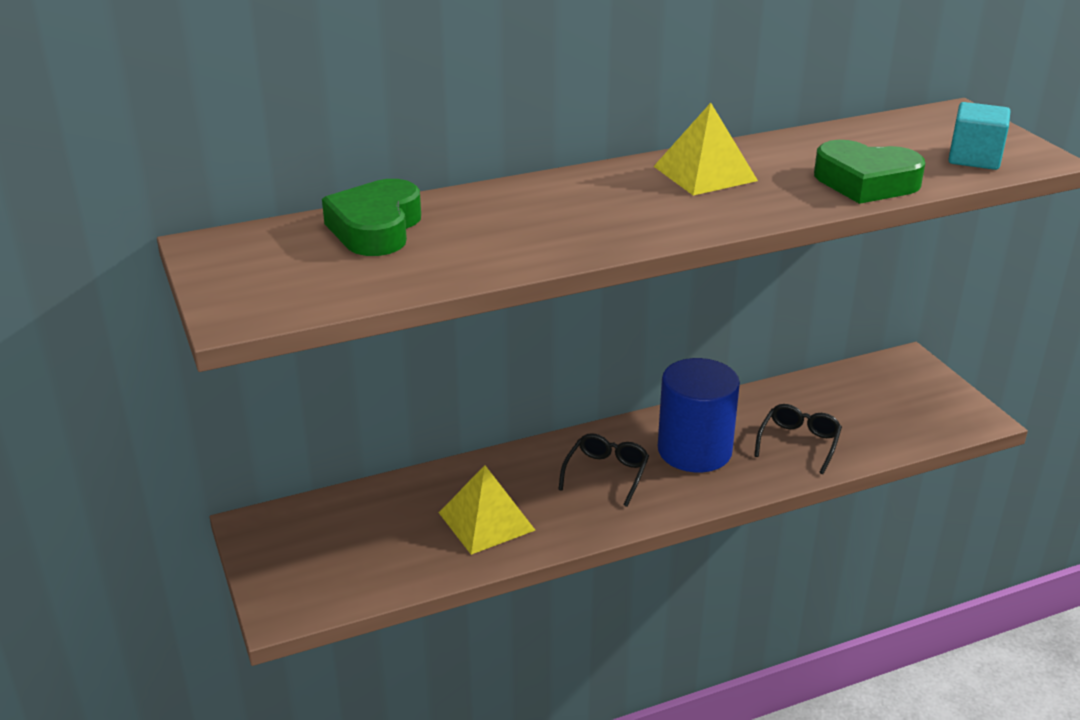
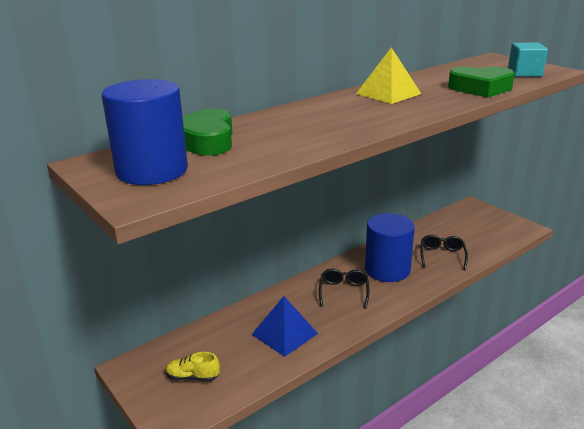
camera: 15 degrees left, 5 degrees down
yellow pyramid [439,465,535,555] -> blue pyramid [252,296,318,357]
none -> blue cylinder [102,79,188,185]
none -> yellow shoe [166,352,220,381]

